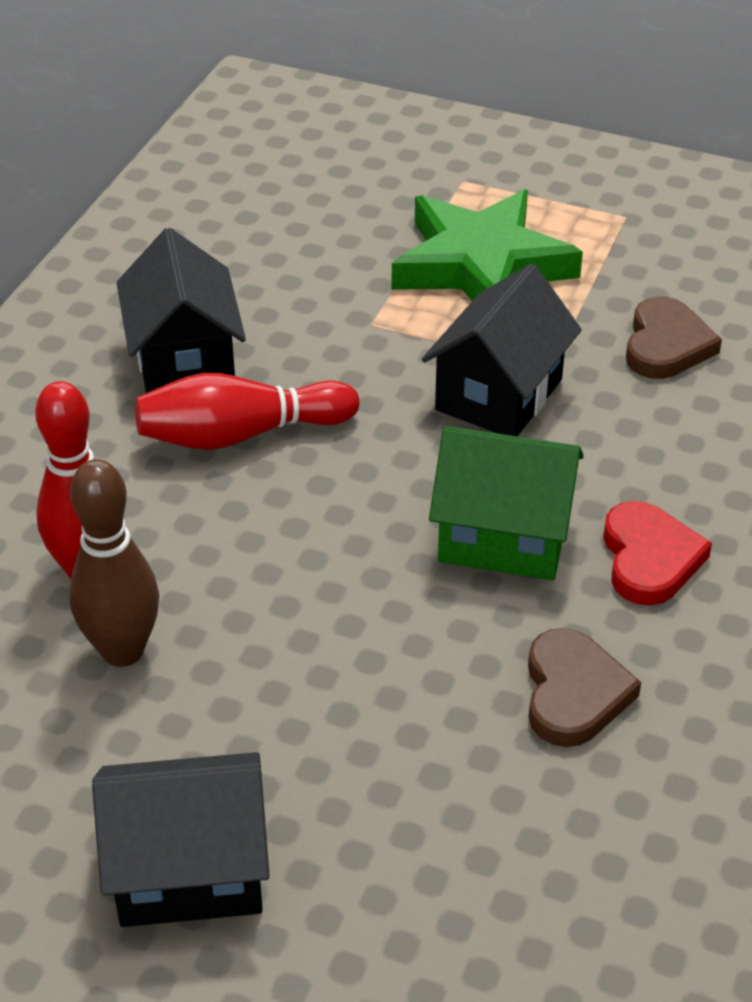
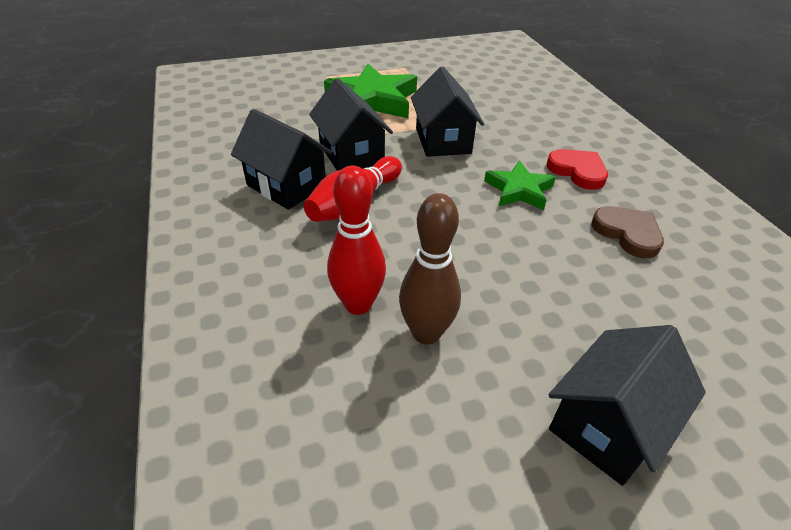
camera: 40 degrees left, 0 degrees up
green house [429,426,584,580] -> green star [484,160,556,210]
brown heart [626,296,722,379] -> none
none -> black house [309,78,393,171]

